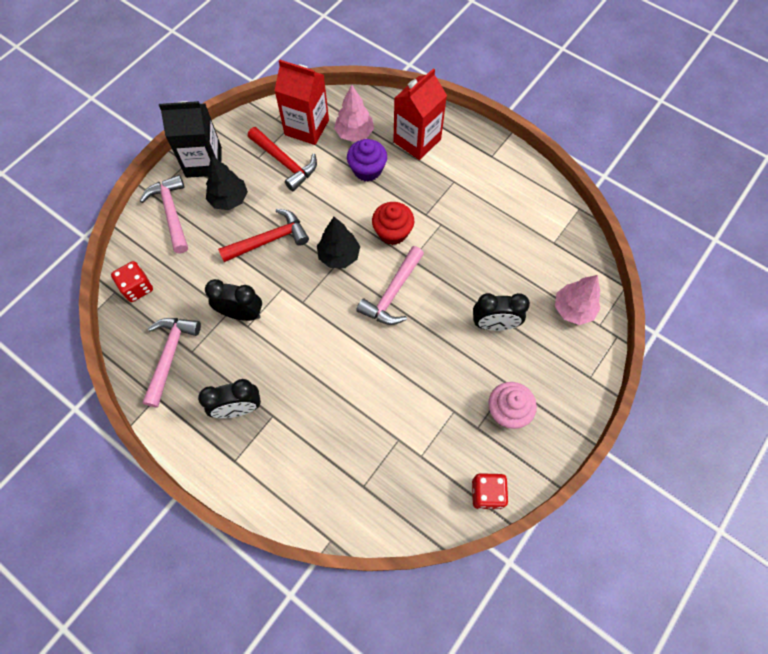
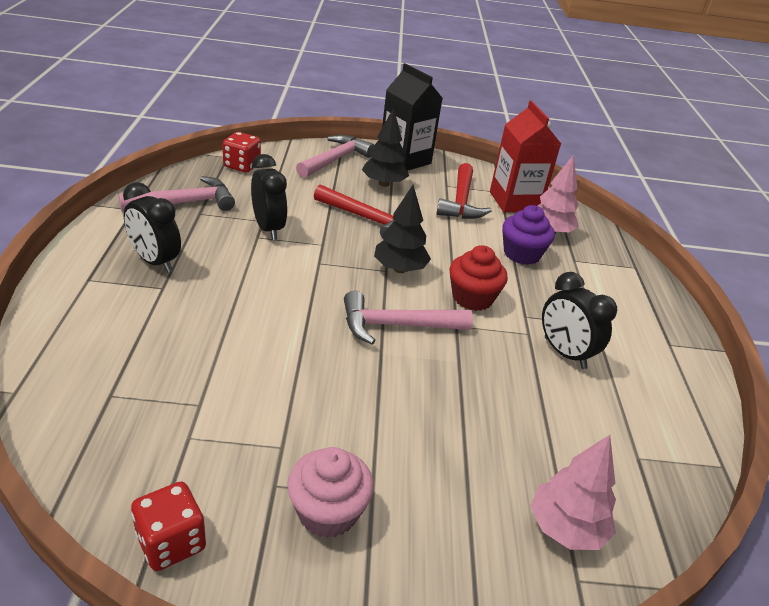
camera: 50 degrees right, 30 degrees down
red carton [393,68,447,160] -> none
black clock [473,293,530,331] -> black clock moved to [542,272,617,369]

